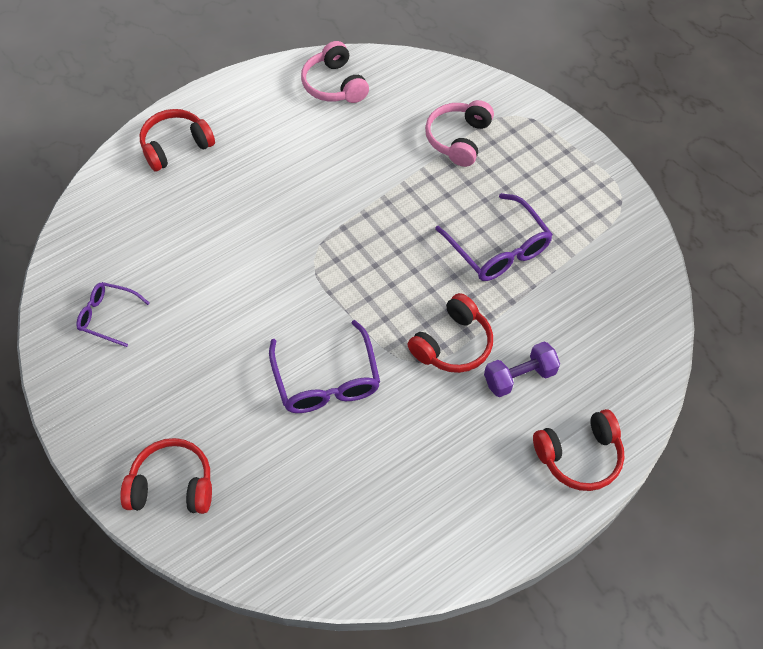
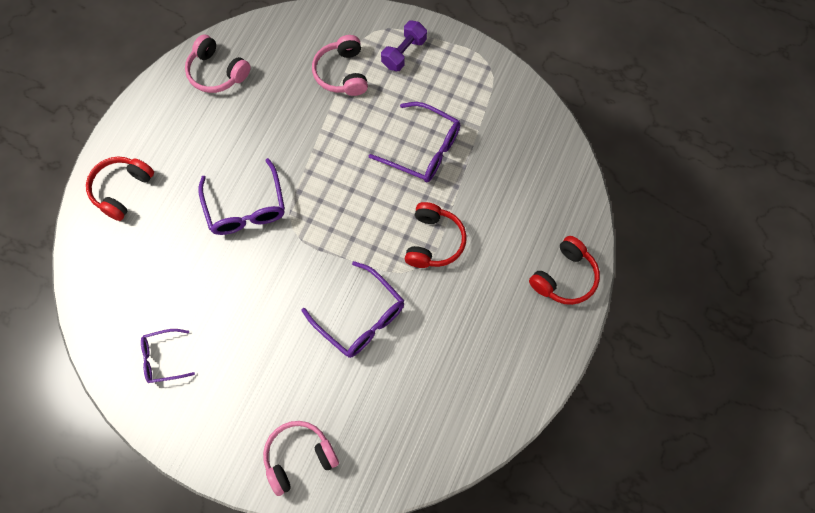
camera: 30 degrees left, 10 degrees up
red headphones [120,438,212,514] -> pink headphones [263,421,339,496]
purple dumbbell [484,342,560,397] -> purple dumbbell moved to [381,20,427,71]
none -> purple glasses [198,158,285,235]

